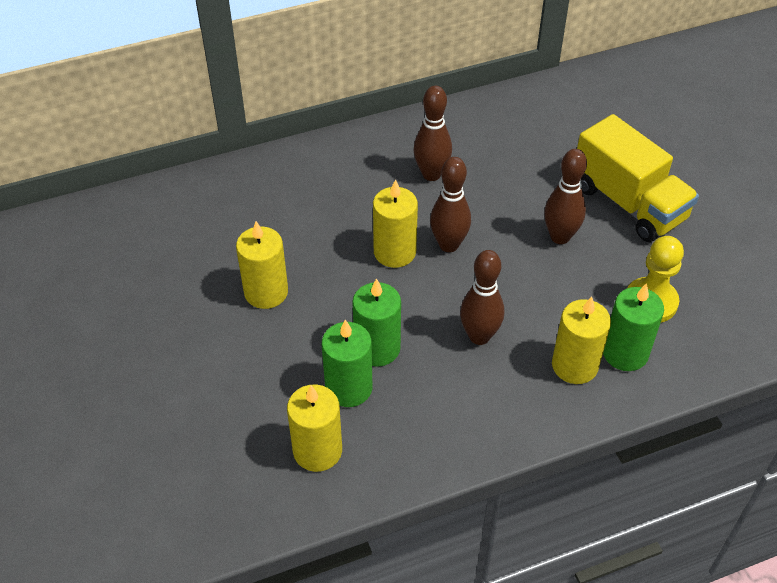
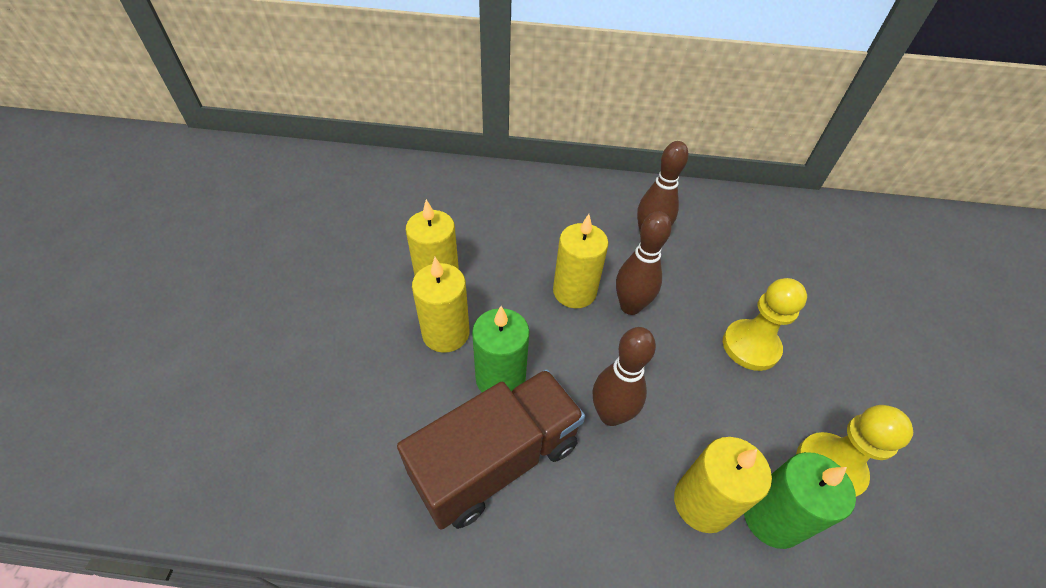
camera: 25 degrees right, 0 degrees up
yellow candle [287,384,342,472] -> yellow candle moved to [412,257,469,353]
green candle [322,319,373,407] -> none
brown bowling pin [544,149,587,244] -> yellow pawn [723,278,807,371]
yellow truck [577,114,699,242] -> none
none -> brown truck [397,369,585,530]

